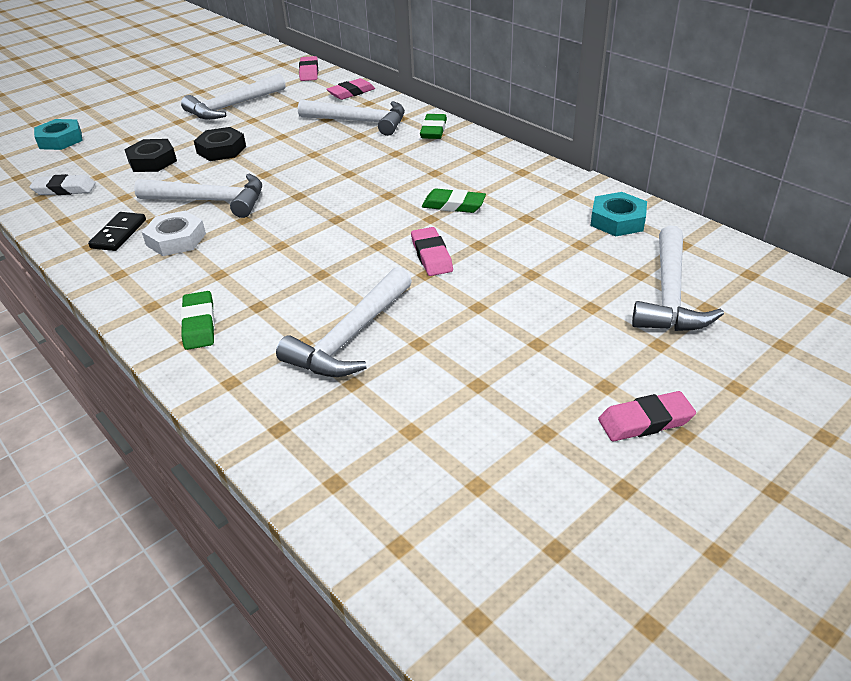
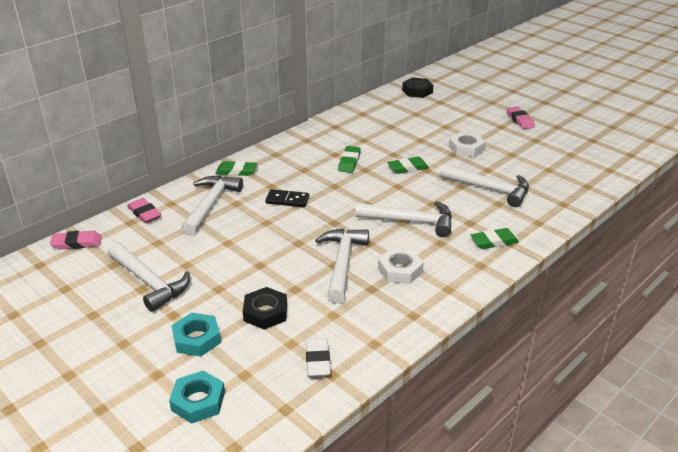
camera: 95 degrees left, 5 degrees down
black domino [88,212,146,251] -> black domino moved to [265,189,309,207]
black nut [194,127,246,161] -> black nut moved to [402,77,433,98]
pink eraser [411,227,453,276] -> green eraser [387,157,429,174]
turquoise nut [590,192,647,237] -> turquoise nut moved to [172,313,221,356]
white hammer [632,225,724,331] -> white hammer moved to [355,201,452,237]
none -> white nut [449,132,485,157]

